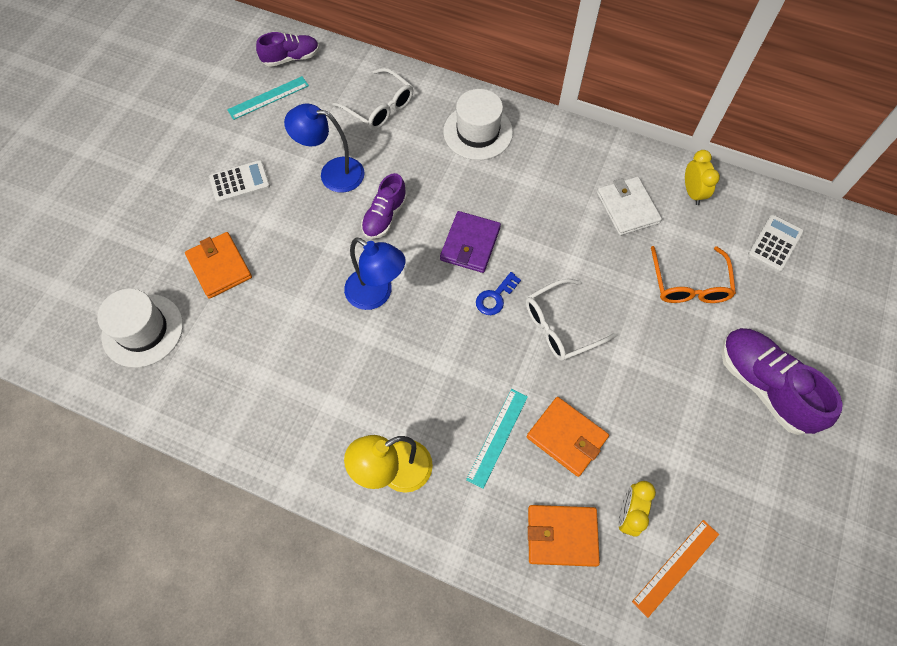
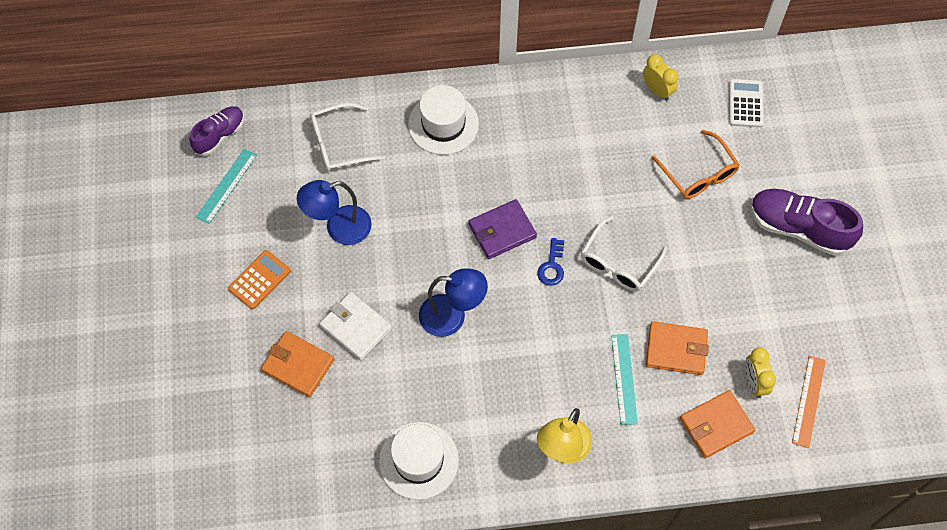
camera: 30 degrees left, 0 degrees up
white hat [97,289,183,368] -> white hat moved to [379,422,459,500]
white calculator [209,160,270,203] -> orange calculator [228,250,291,309]
white glasses [332,68,413,130] -> white glasses turned 150 degrees clockwise [310,103,385,171]
purple shoe [361,173,407,239] -> none
purple wallet [440,211,501,273] -> purple wallet turned 75 degrees clockwise [469,199,537,259]
white wallet [597,176,662,236] -> white wallet moved to [319,292,392,360]

